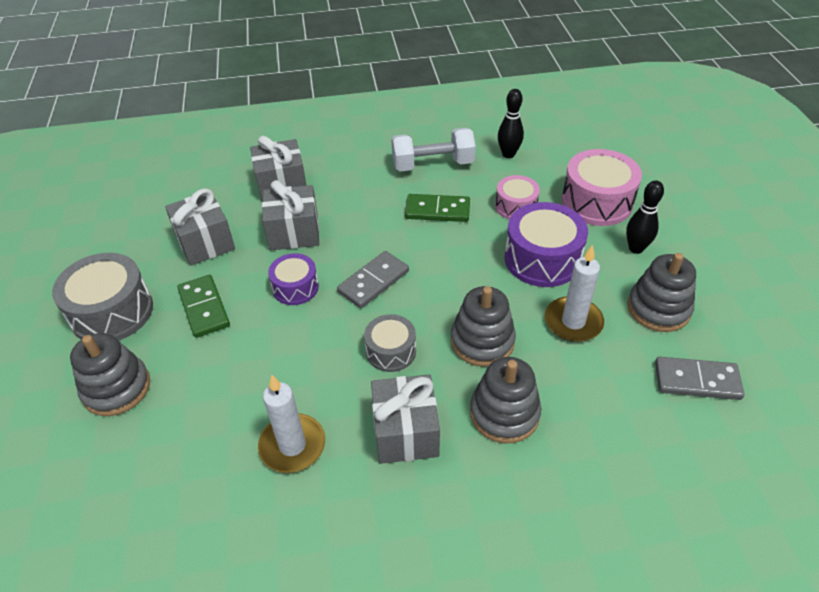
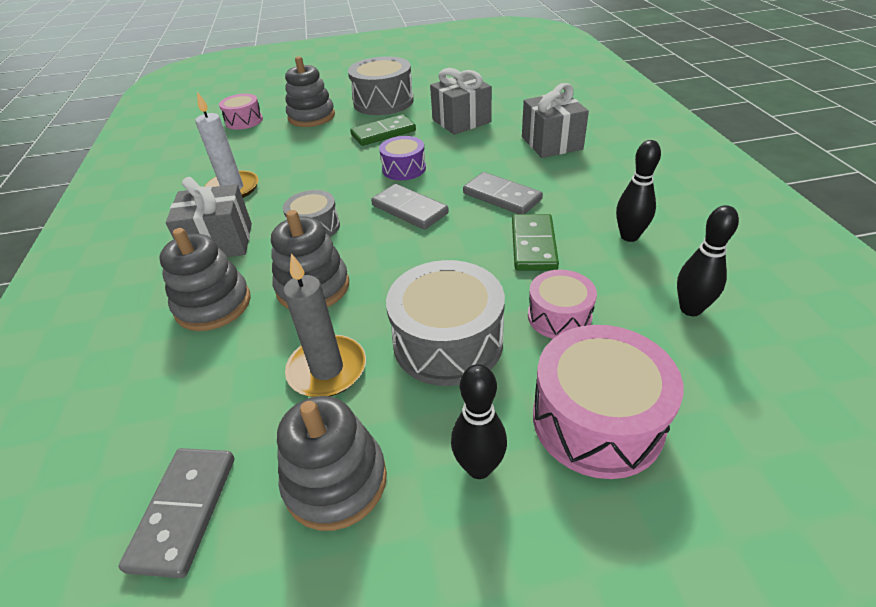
camera: 90 degrees right, 5 degrees down
grey gift [262,180,319,251] -> none
white dumbbell [391,128,476,172] -> black bowling pin [616,140,661,242]
purple drum [505,202,588,287] -> grey drum [386,260,505,386]
white candle [545,245,604,342] -> grey candle [283,253,366,397]
none -> pink drum [219,94,263,130]
none -> grey domino [463,172,543,214]

